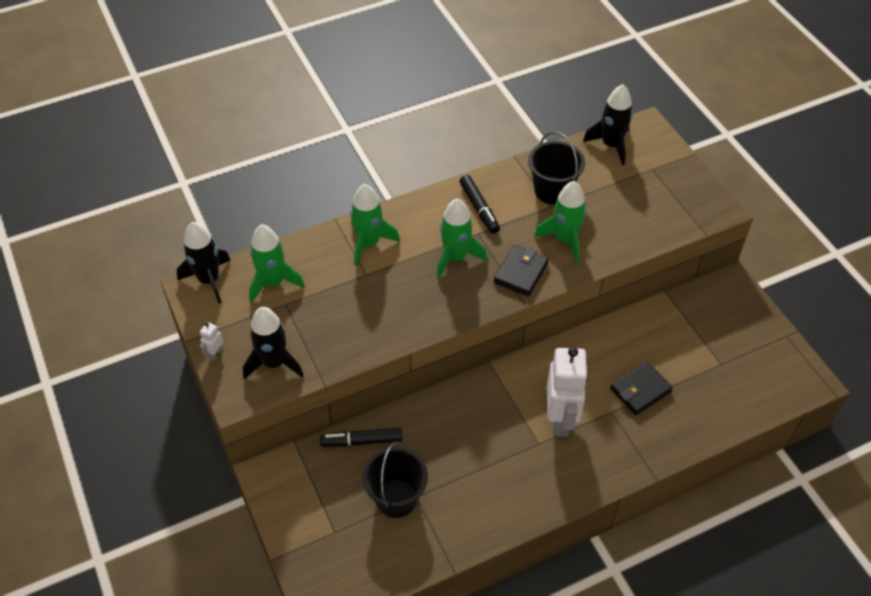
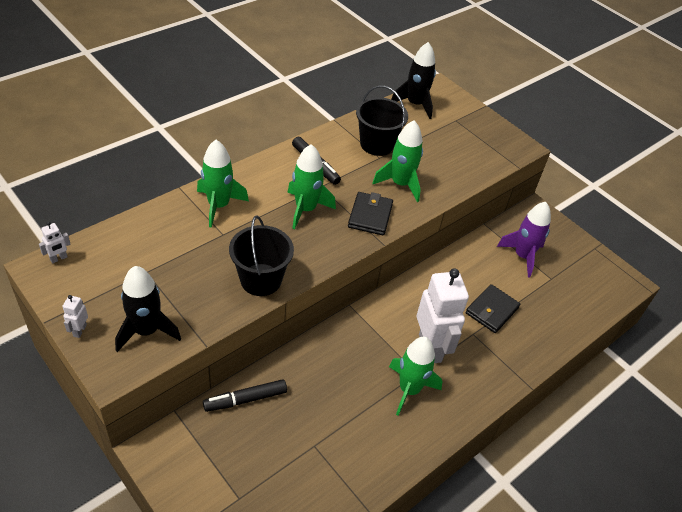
camera: 20 degrees left, 5 degrees down
black rocket [176,222,230,303] -> white robot [39,222,71,263]
green rocket [249,224,305,303] -> green rocket moved to [389,337,442,416]
black bucket [362,442,428,518] -> black bucket moved to [229,215,294,296]
none -> purple rocket [497,202,551,277]

